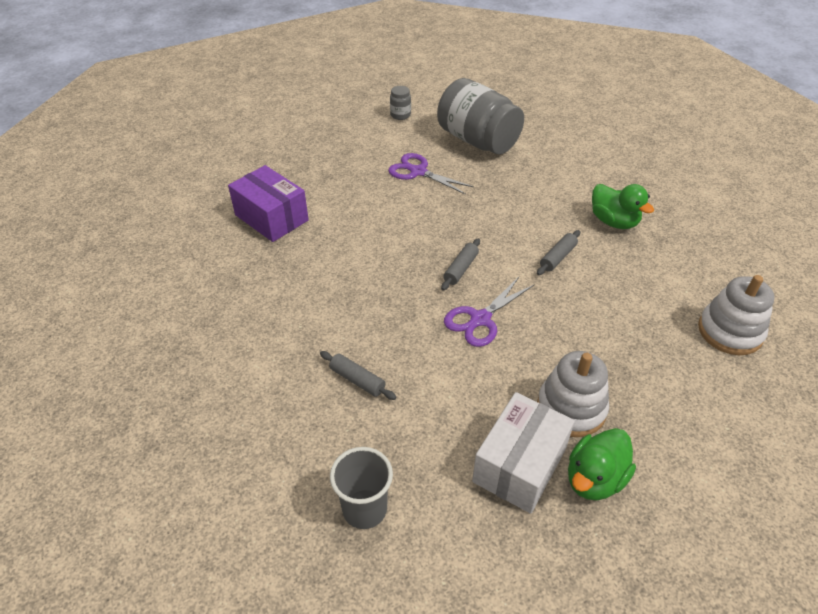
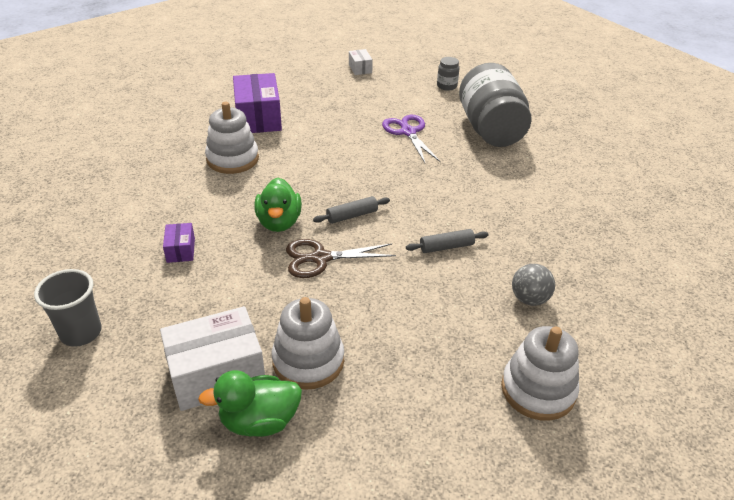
camera: 35 degrees right, 5 degrees down
grey rolling pin [320,351,397,400] -> purple box [163,223,195,263]
purple scissors [444,277,534,347] -> brown scissors [286,239,396,278]
green duck [592,184,654,229] -> green duck moved to [254,178,302,232]
none -> white stacking toy [205,102,259,174]
none -> white box [349,49,373,75]
none -> grey ball [512,264,555,306]

